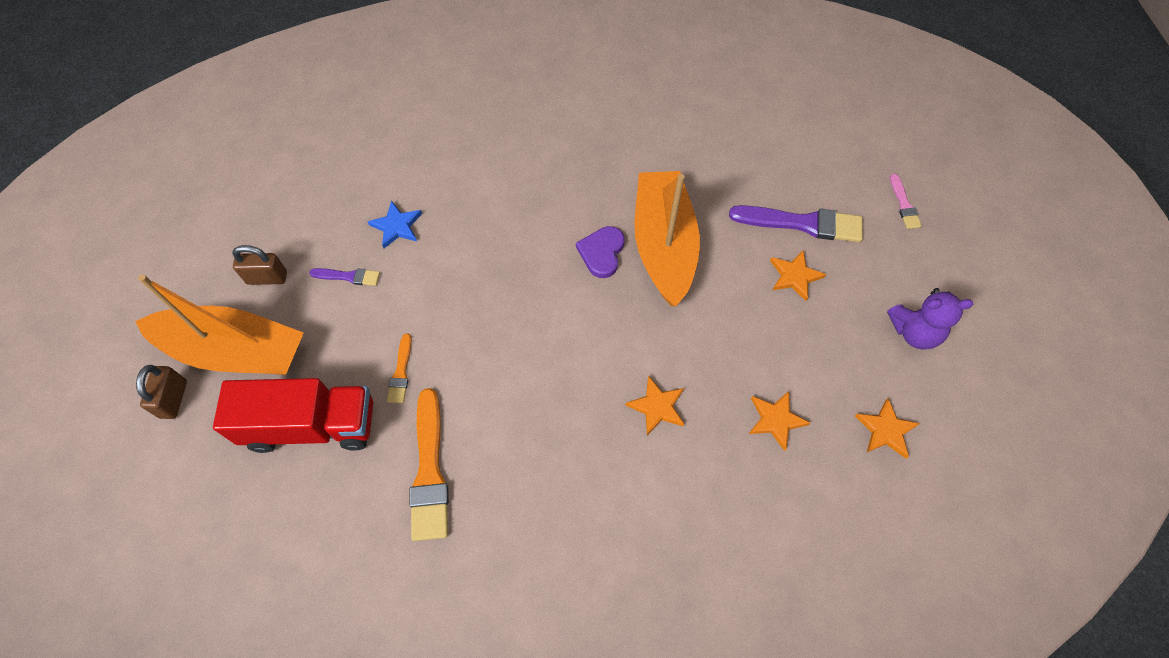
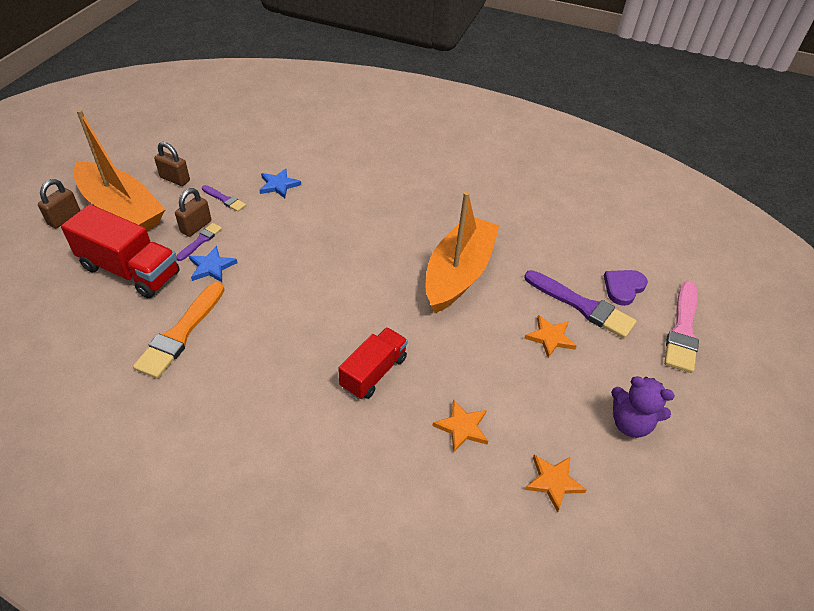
camera: 25 degrees right, 15 degrees down
orange brush [387,333,412,403] -> blue star [189,246,237,282]
purple heart [576,226,625,278] -> purple heart moved to [604,270,648,306]
orange star [625,376,684,435] -> red truck [338,327,408,399]
pink brush [890,174,922,229] -> pink brush [664,281,699,373], size x1.94
none -> brown padlock [175,188,211,237]
none -> purple brush [176,223,222,261]

